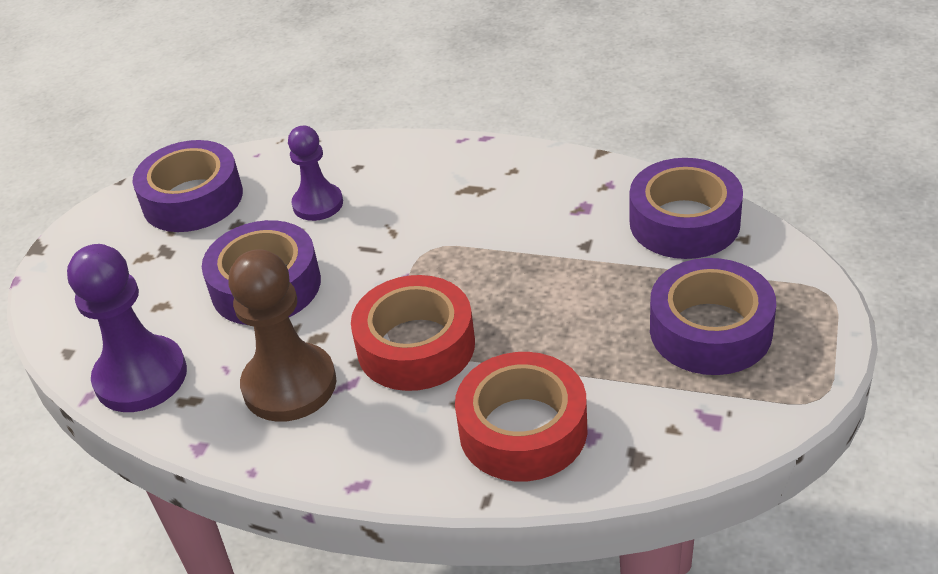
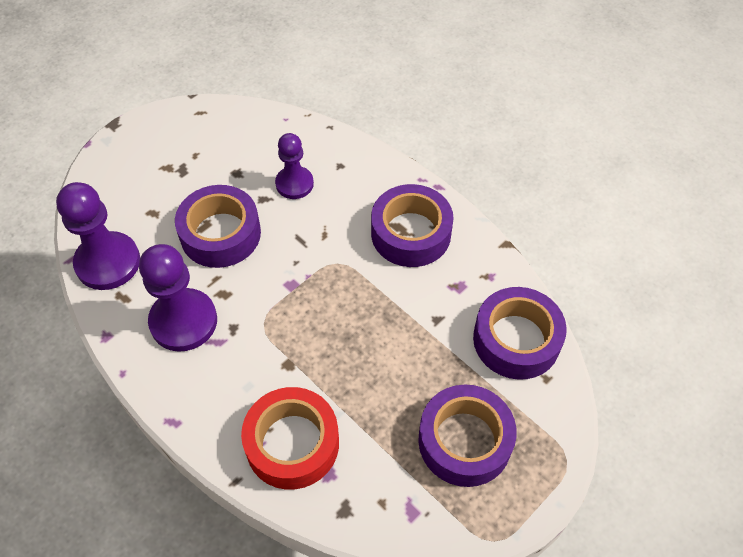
camera: 25 degrees right, 15 degrees up
purple tape [132,140,243,232] -> purple tape moved to [371,184,454,267]
brown pawn [229,249,336,422] -> purple pawn [139,244,217,352]
red tape [351,275,475,391] -> none

